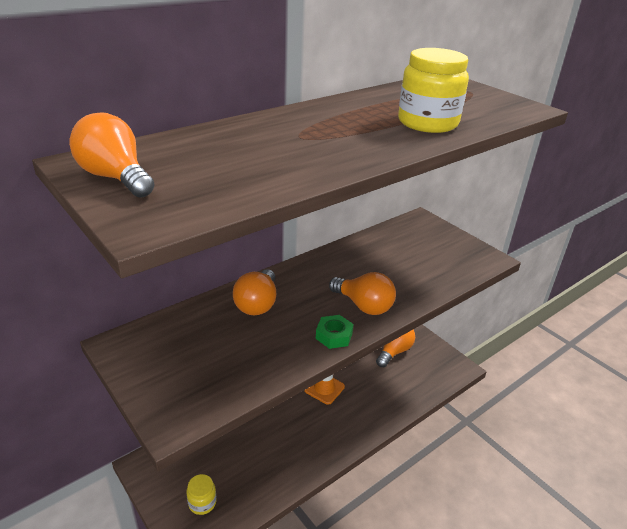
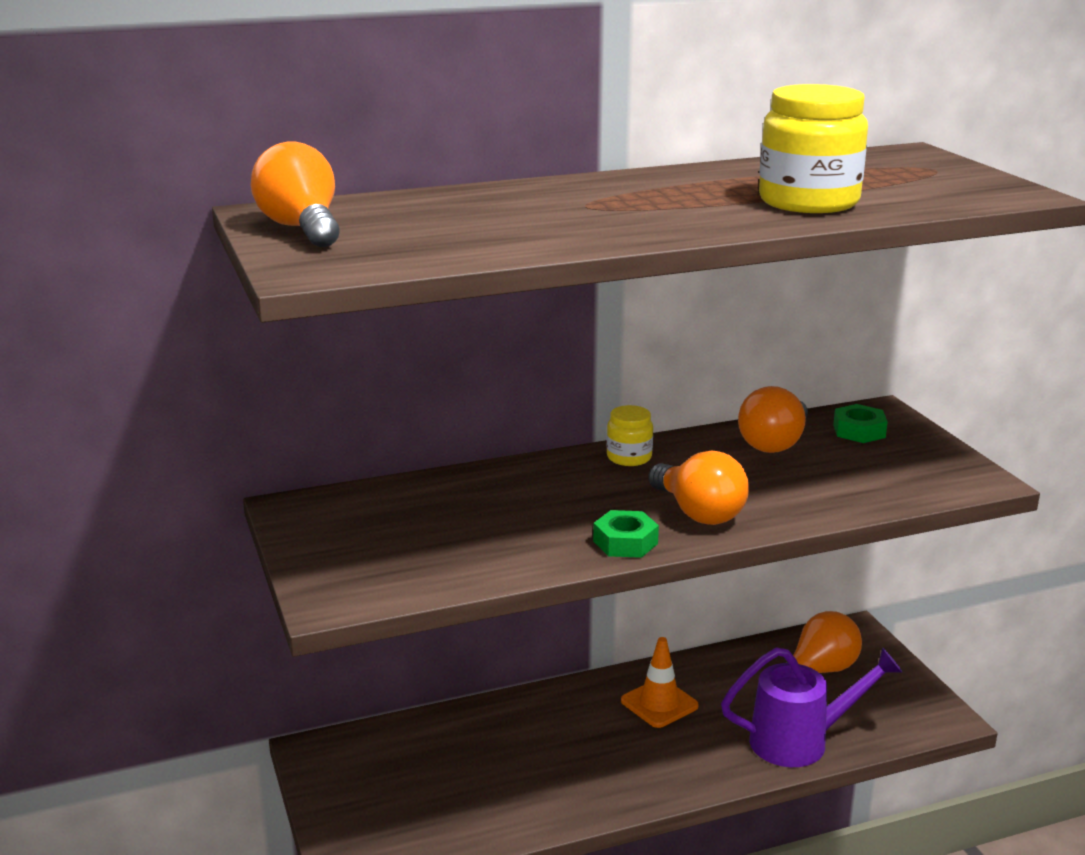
camera: 20 degrees right, 10 degrees down
yellow jar [186,474,216,515] -> yellow jar moved to [607,405,653,466]
orange light bulb [233,269,276,315] -> orange light bulb moved to [738,386,808,453]
none -> purple watering can [721,647,903,767]
none -> green nut [833,404,888,443]

